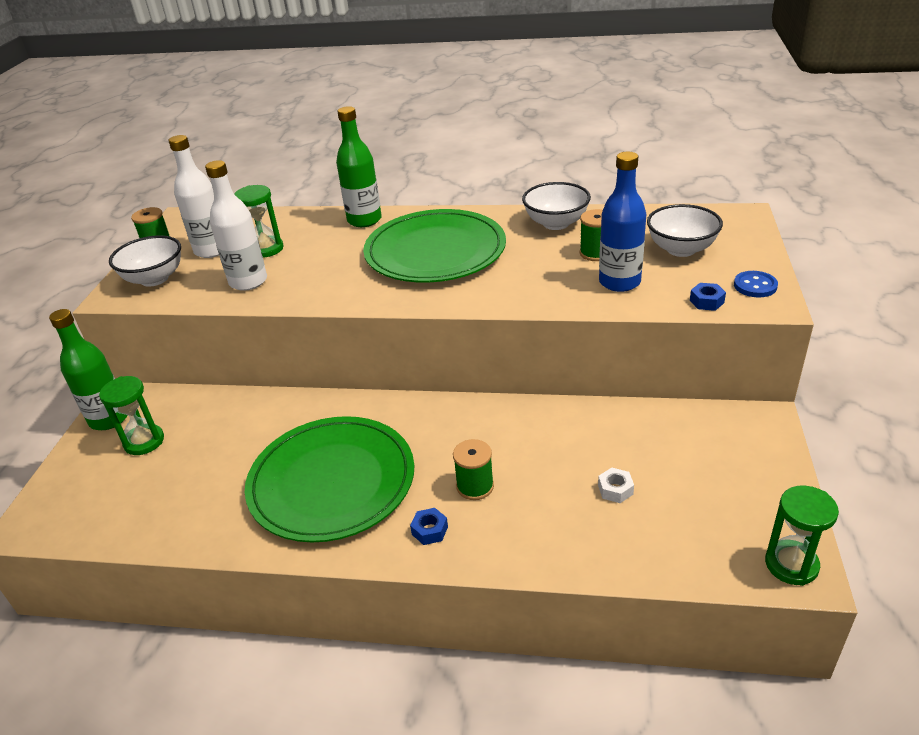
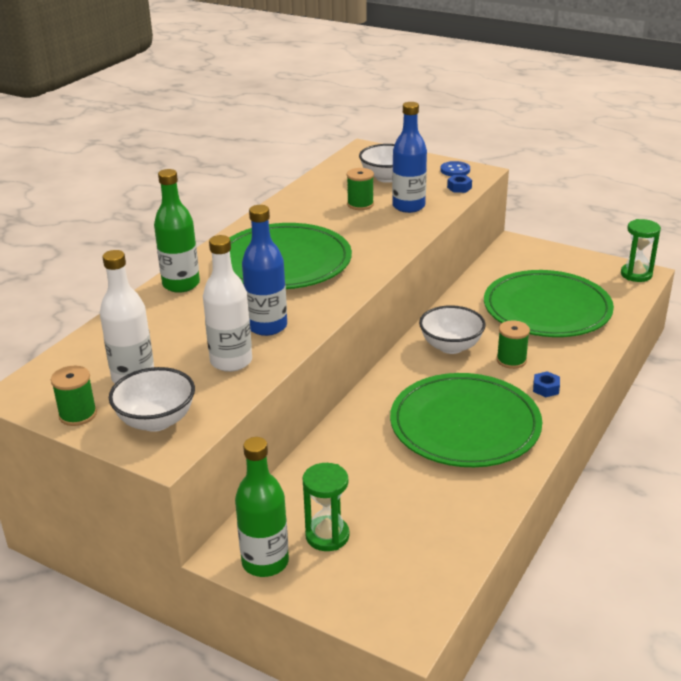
camera: 70 degrees left, 5 degrees down
green hourglass [234,185,284,258] -> none
white bowl [522,182,591,230] -> white bowl moved to [419,305,486,354]
white nut [598,468,634,503] -> green plate [484,270,614,337]
none -> blue bottle [242,205,287,336]

